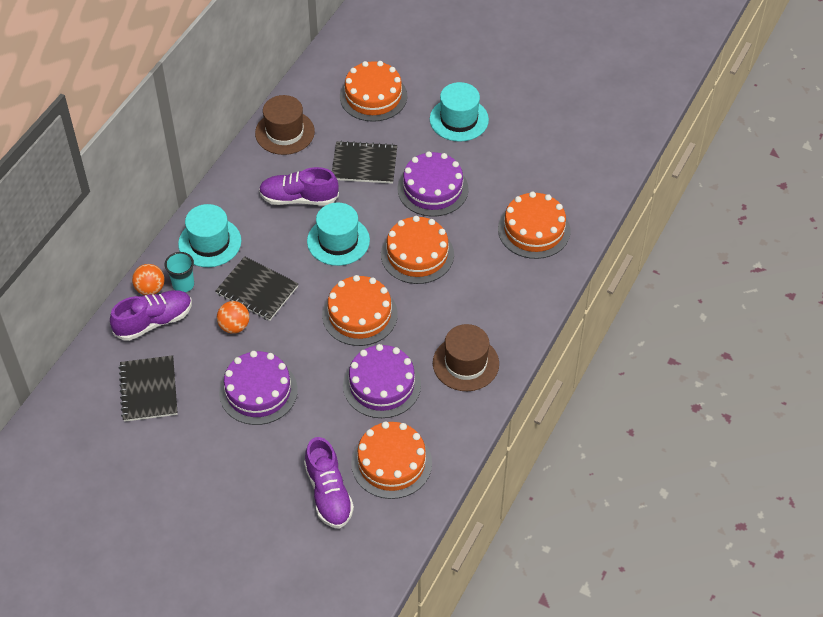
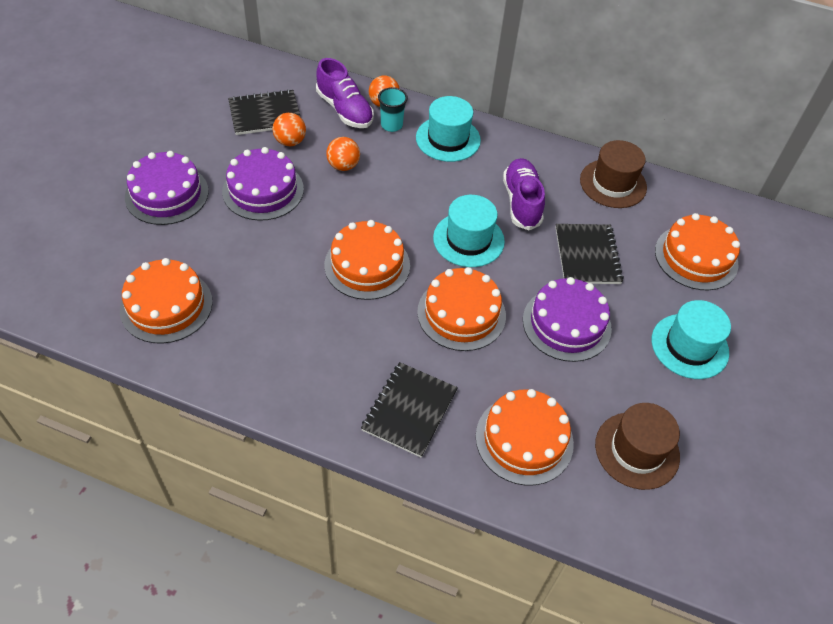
camera: 80 degrees right, 0 degrees up
black notebook [215,256,299,321] -> black notebook moved to [361,362,458,458]
purple shoe [304,437,354,529] -> none
purple cake [343,344,421,418] -> purple cake moved to [125,151,209,225]
brown hat [433,324,499,391] -> brown hat moved to [595,403,680,490]
none -> orange ball [273,113,306,146]

